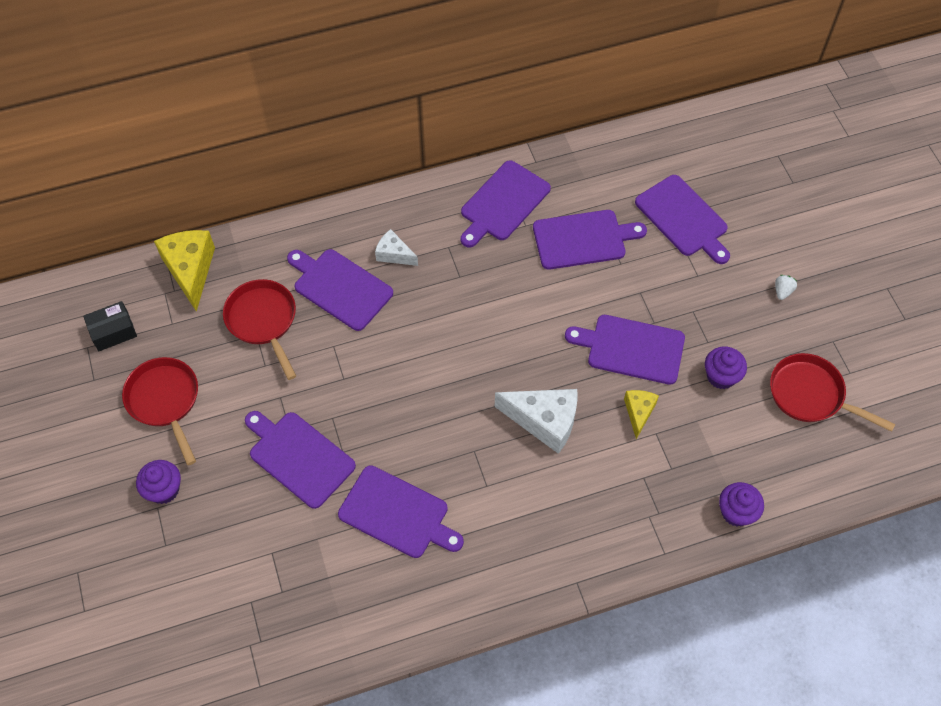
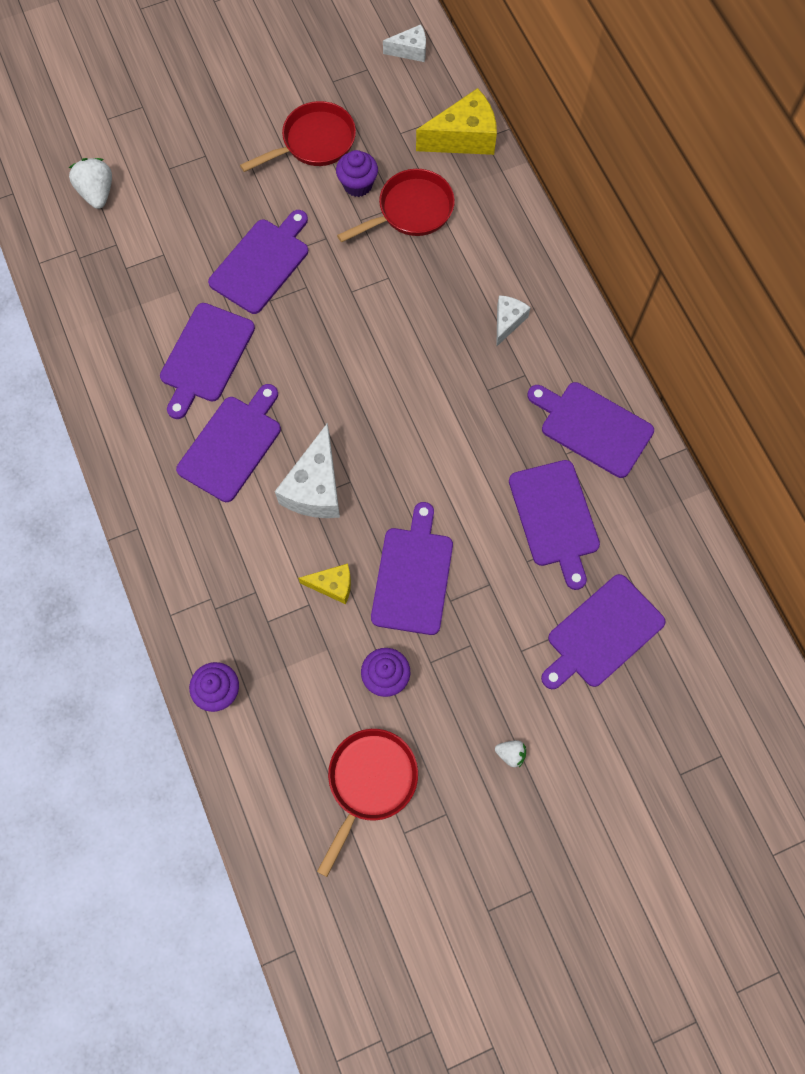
camera: 85 degrees right, 10 degrees up
black box [83,301,137,351] -> none
purple cupcake [136,460,181,504] -> purple cupcake moved to [336,150,378,197]
purple cutting board [287,249,393,331] -> purple cutting board moved to [176,384,281,502]
none -> white strawberry [69,158,112,209]
none -> white cheese [383,24,426,62]

